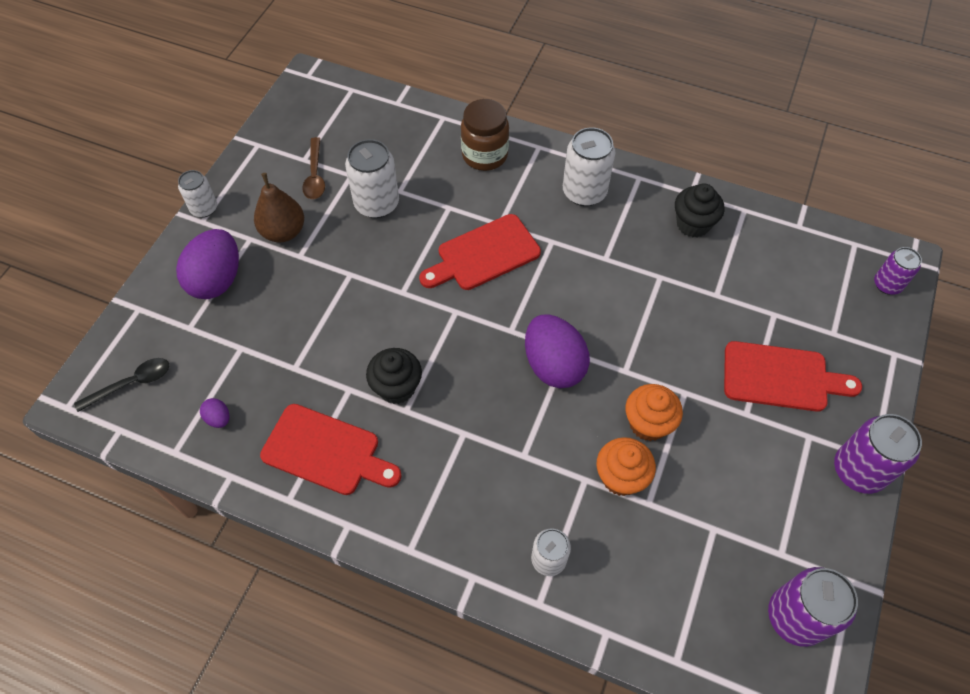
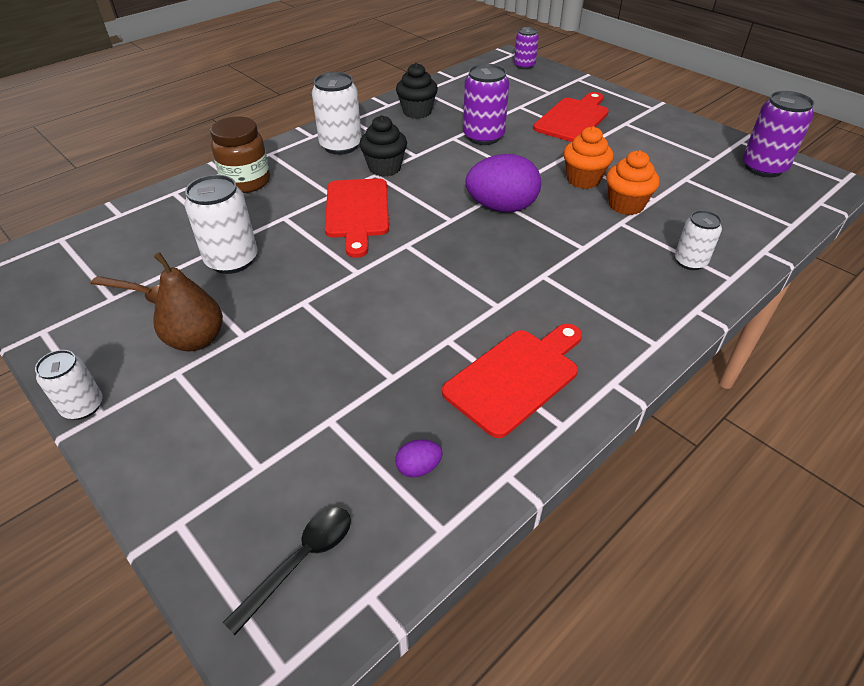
camera: 65 degrees left, 15 degrees down
black spoon [74,358,169,412] -> black spoon turned 45 degrees clockwise [223,507,351,635]
purple egg [176,229,239,299] -> none
black cupcake [366,348,422,404] -> black cupcake moved to [359,115,407,177]
purple can [834,414,922,494] -> purple can moved to [463,64,509,145]

